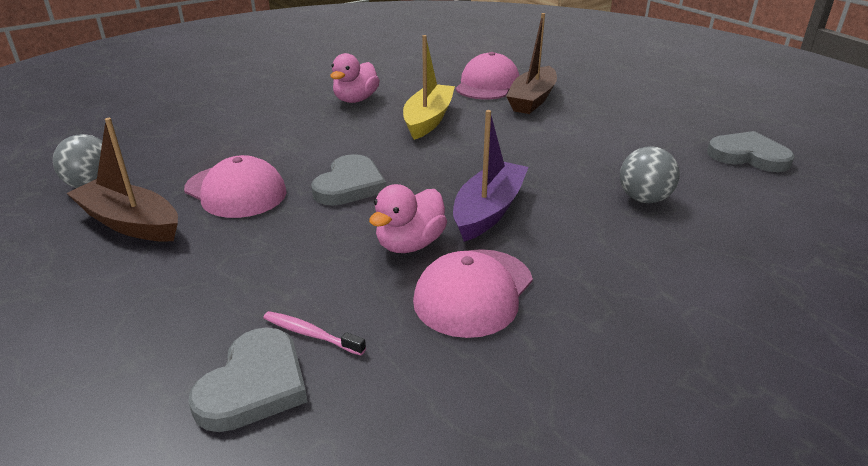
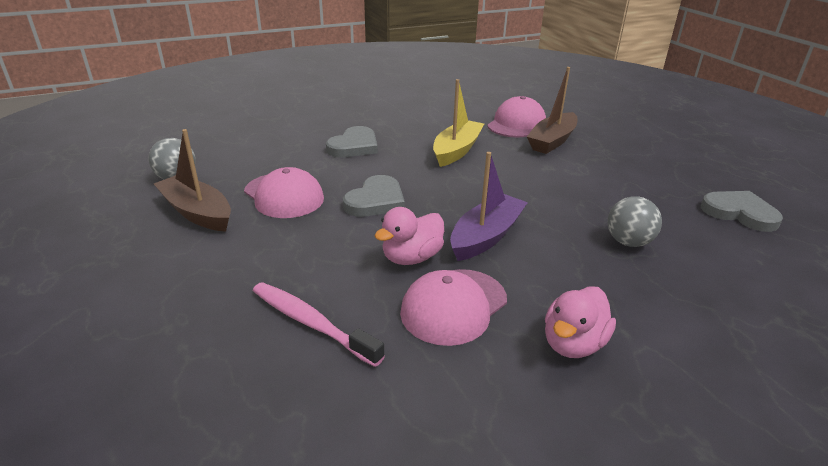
camera: 10 degrees right, 0 degrees up
grey heart [188,327,308,432] -> grey heart moved to [326,126,378,157]
pink toothbrush [263,311,366,356] -> pink toothbrush [253,282,385,367], size x1.76
pink duck [330,53,380,103] -> pink duck moved to [545,286,616,358]

